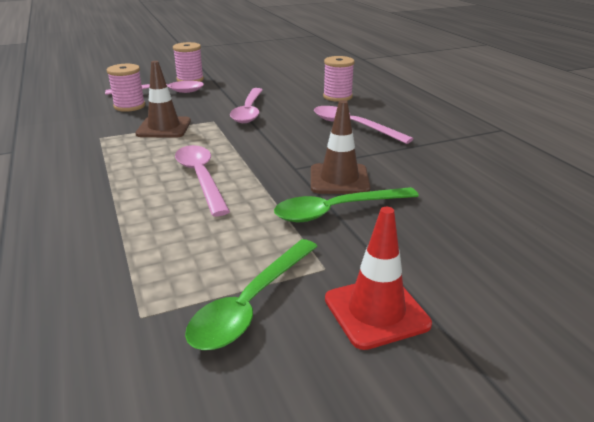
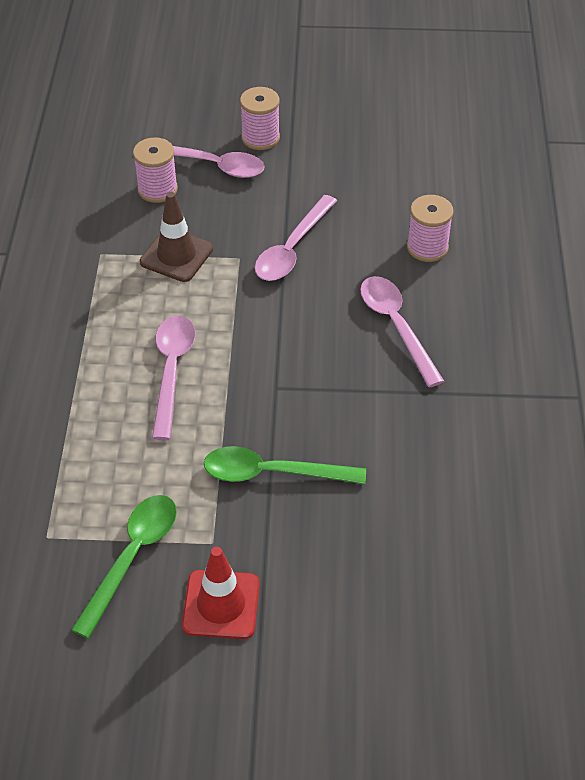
camera: 25 degrees right, 20 degrees up
green spoon [185,239,318,350] -> green spoon turned 150 degrees clockwise [71,495,177,639]
brown traffic cone [311,100,370,194] -> none

